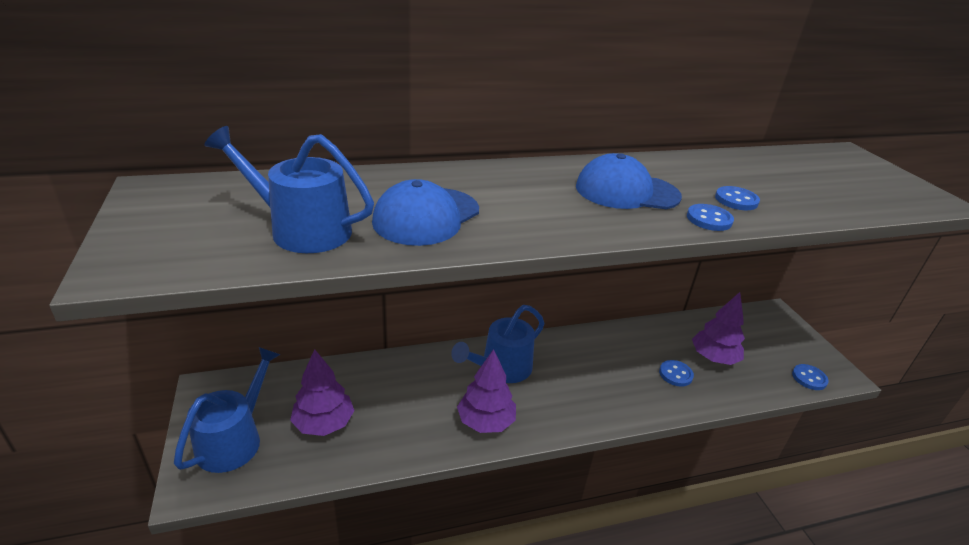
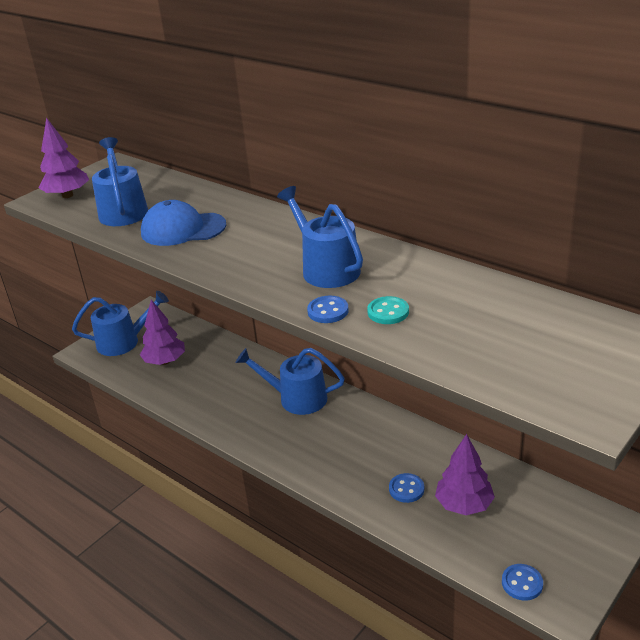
camera: 60 degrees right, 0 degrees up
purple tree [457,349,516,433] -> purple tree moved to [39,117,89,198]
blue cap [576,153,682,209] -> blue watering can [277,186,363,288]
blue button [715,186,760,210] -> turquoise button [367,296,409,324]

